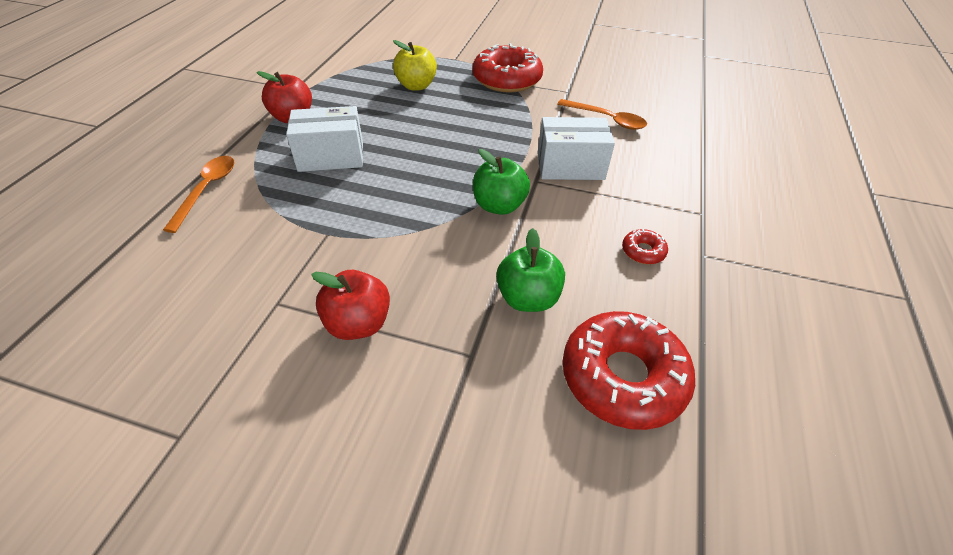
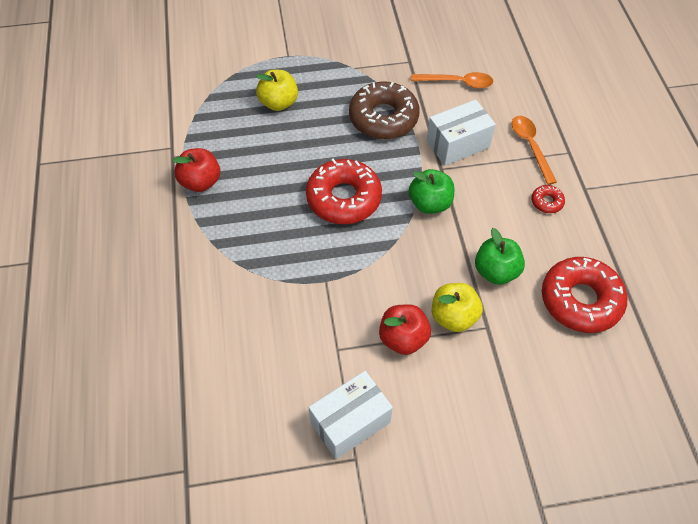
camera: 25 degrees left, 10 degrees up
orange spoon [163,156,235,233] -> orange spoon moved to [512,116,557,185]
white box [286,106,363,172] -> white box moved to [309,371,393,459]
red donut [472,43,543,93] -> red donut moved to [306,159,382,224]
none -> brown donut [349,82,420,139]
none -> yellow apple [432,283,483,332]

